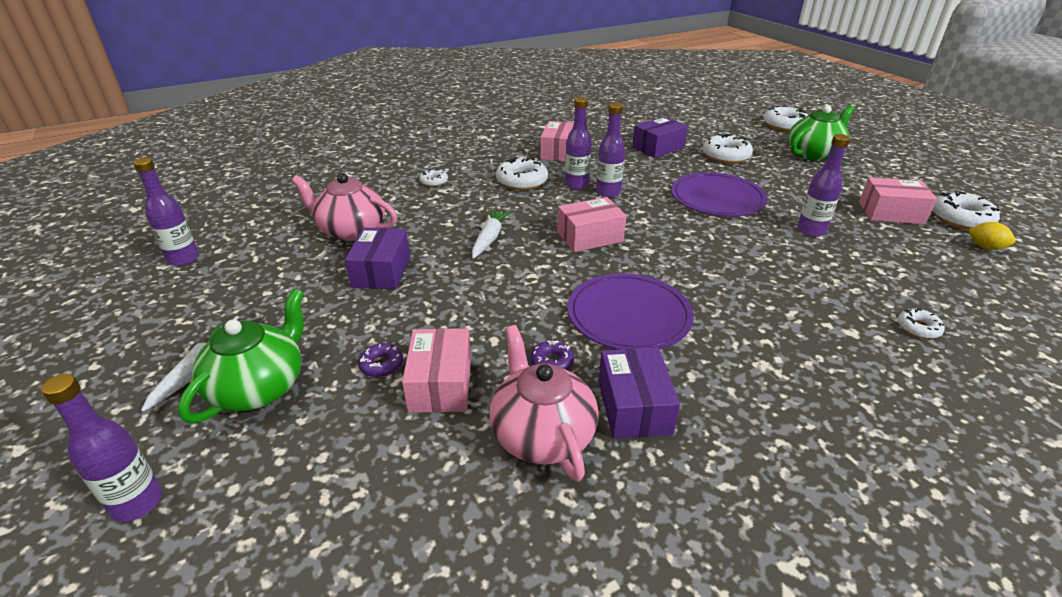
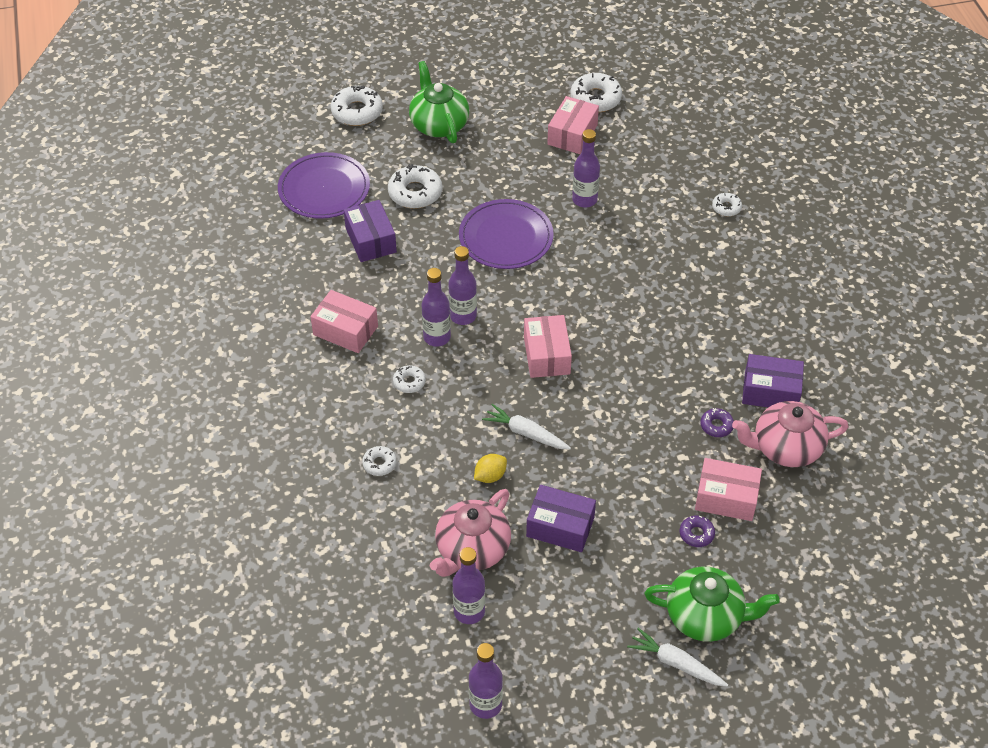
camera: 75 degrees left, 15 degrees up
purple bottle [41,374,163,522] -> purple bottle moved to [452,547,485,624]
green teapot [178,289,304,423] -> green teapot turned 150 degrees clockwise [644,567,780,642]
white donut [496,157,548,190] -> white donut [393,365,426,393], size x0.54
purple plate [568,273,694,350] -> purple plate moved to [278,152,370,219]
yellow lemon [968,222,1016,250] -> yellow lemon moved to [474,454,507,483]

